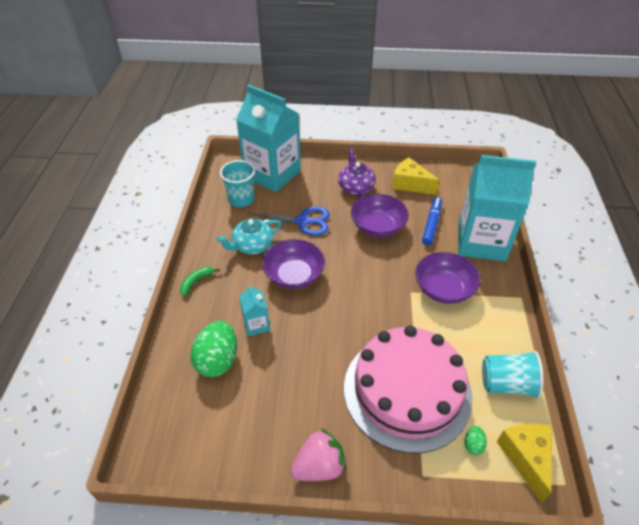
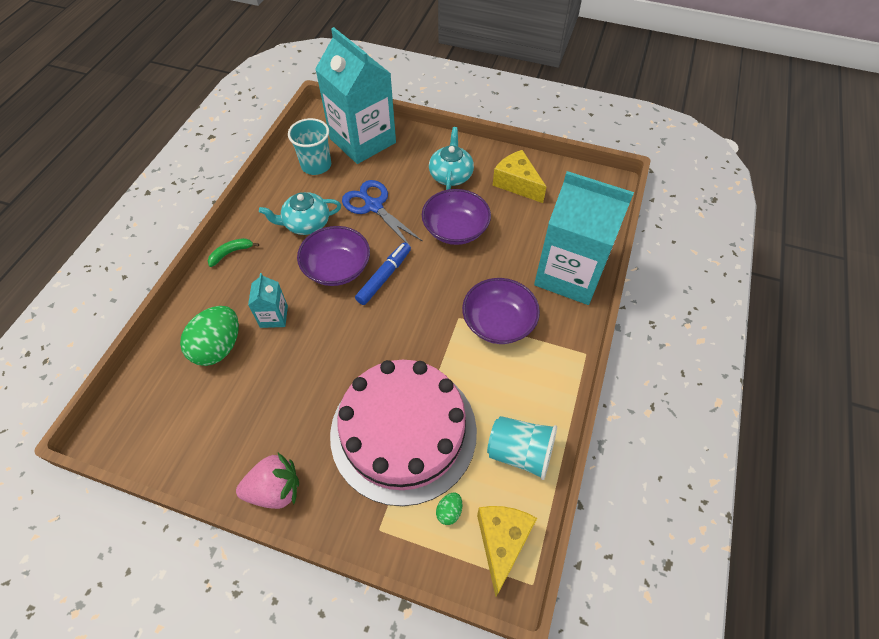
camera: 15 degrees right, 10 degrees up
blue scissors [248,206,330,236] -> blue scissors turned 150 degrees counterclockwise [342,180,423,246]
purple teapot [338,149,376,198] -> turquoise teapot [429,127,474,190]
blue marker [422,197,442,246] -> blue marker moved to [355,243,411,305]

